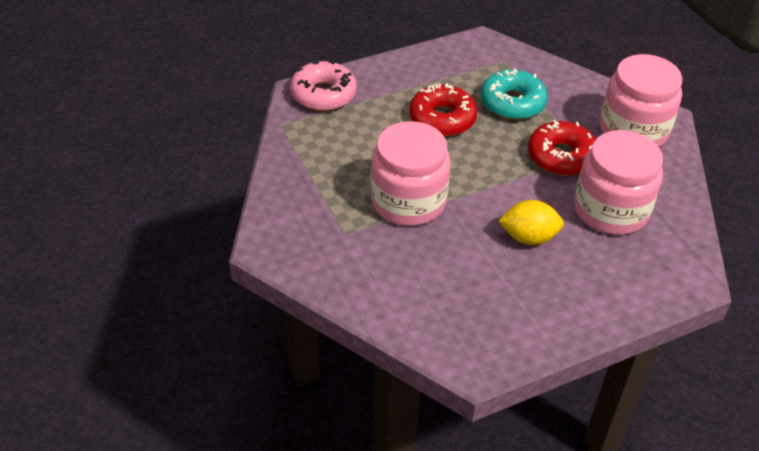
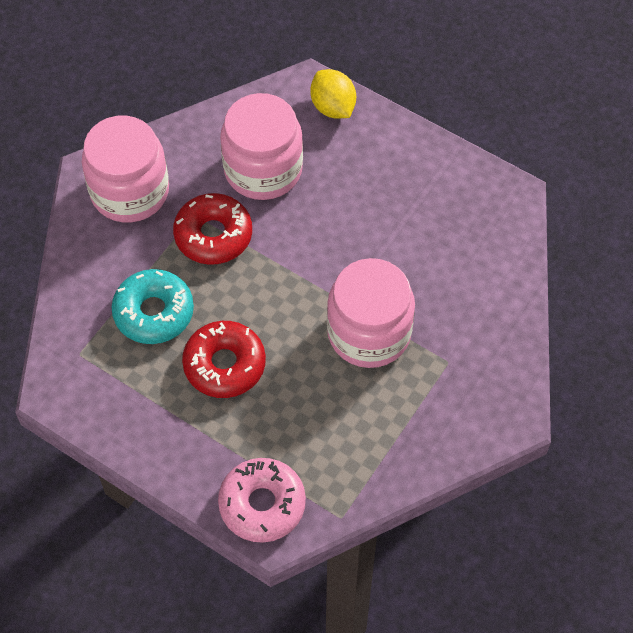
camera: 120 degrees left, 15 degrees up
yellow lemon [498,200,564,245] -> yellow lemon moved to [310,69,356,119]

